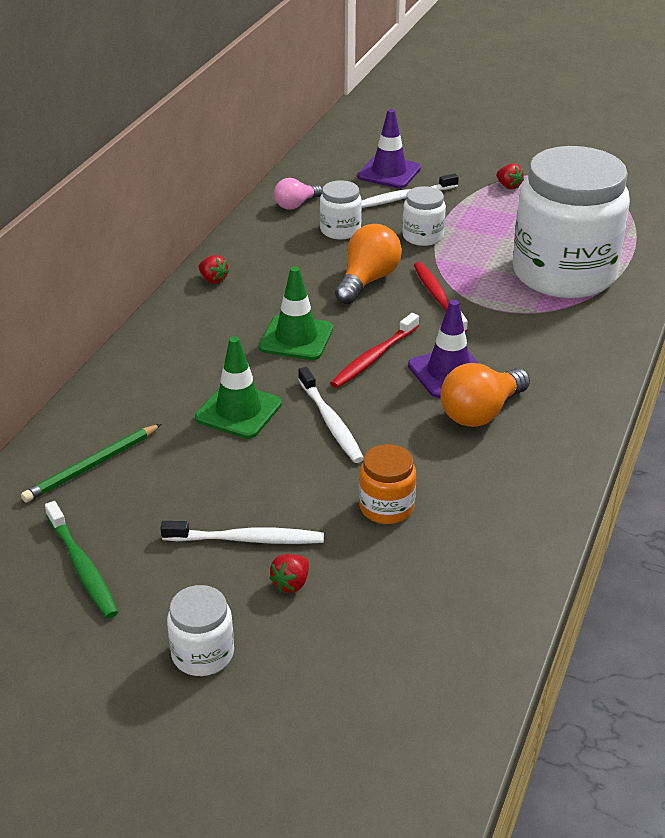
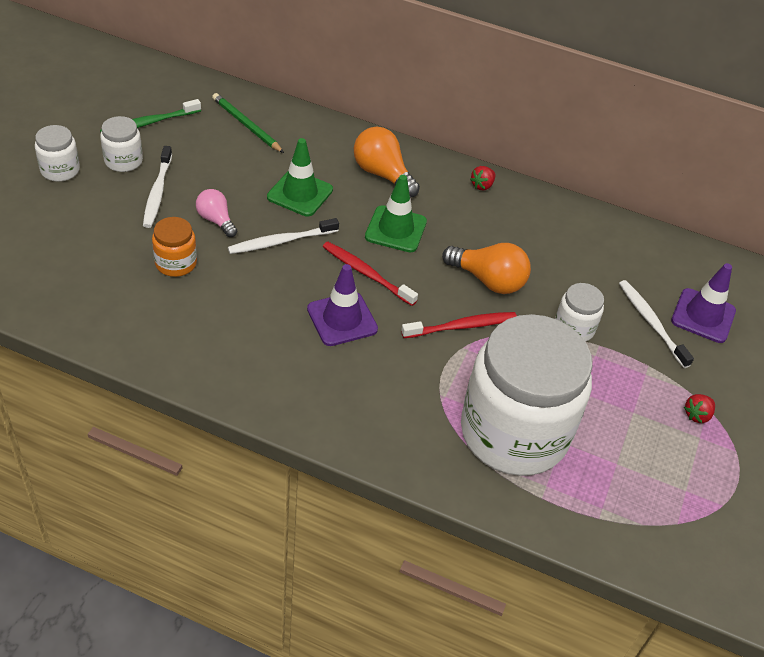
camera: 85 degrees right, 10 degrees up
red strawberry [269,554,309,593] -> none
pink light bulb [274,178,322,210] -> pink light bulb moved to [196,189,237,237]
white jar [320,180,362,239] -> white jar moved to [100,116,143,172]
orange light bulb [440,363,530,427] -> orange light bulb moved to [354,127,420,198]

